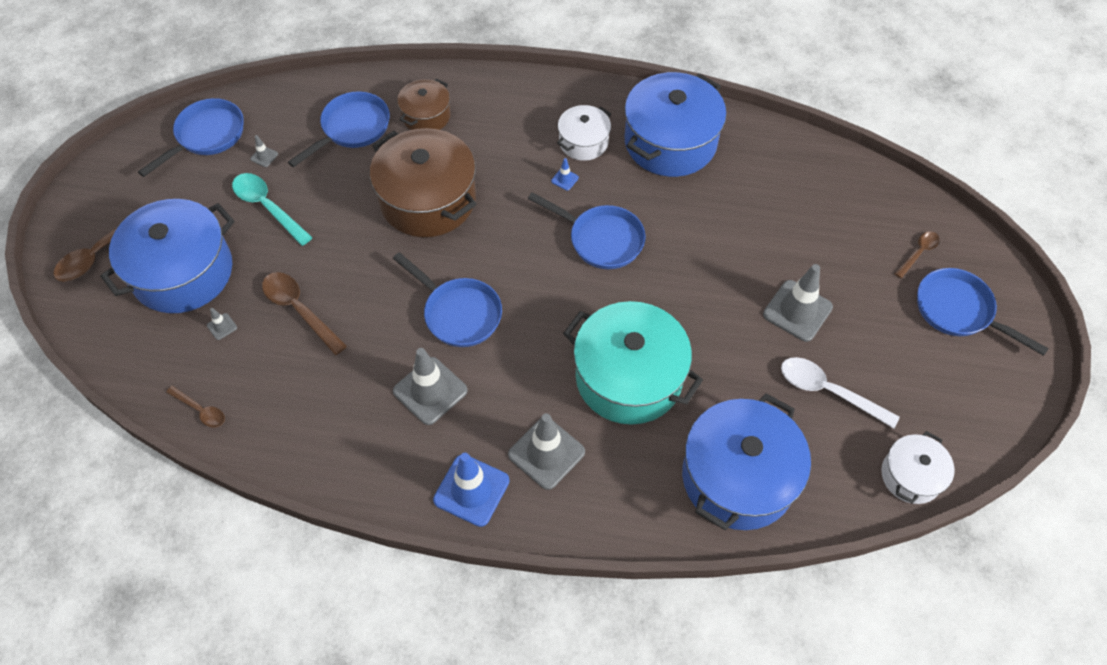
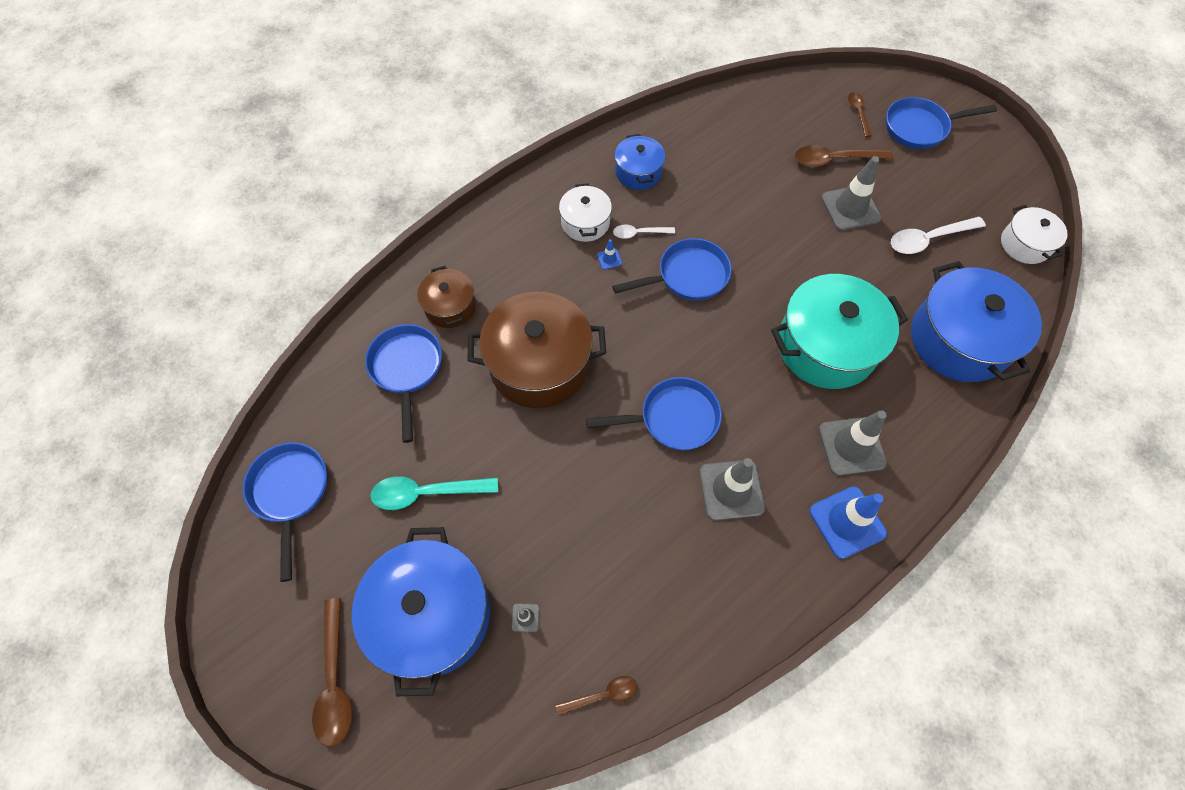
camera: 50 degrees left, 5 degrees up
grey traffic cone [250,135,278,167] -> none
brown spoon [262,272,347,355] -> brown spoon moved to [795,145,893,167]
blue pot [624,72,727,177] -> blue pot [614,134,665,190], size x0.54
none -> white spoon [613,225,675,239]

